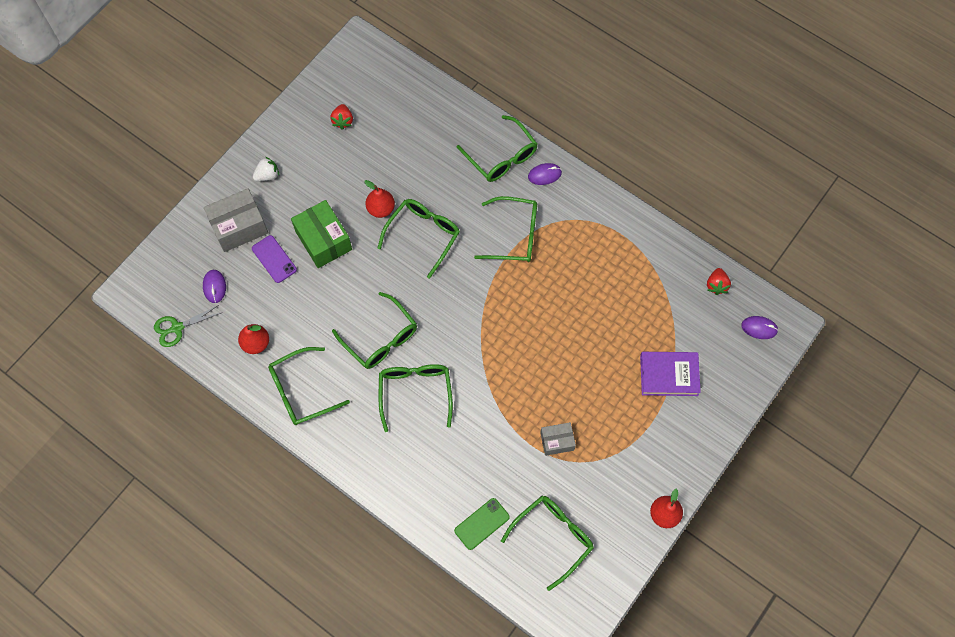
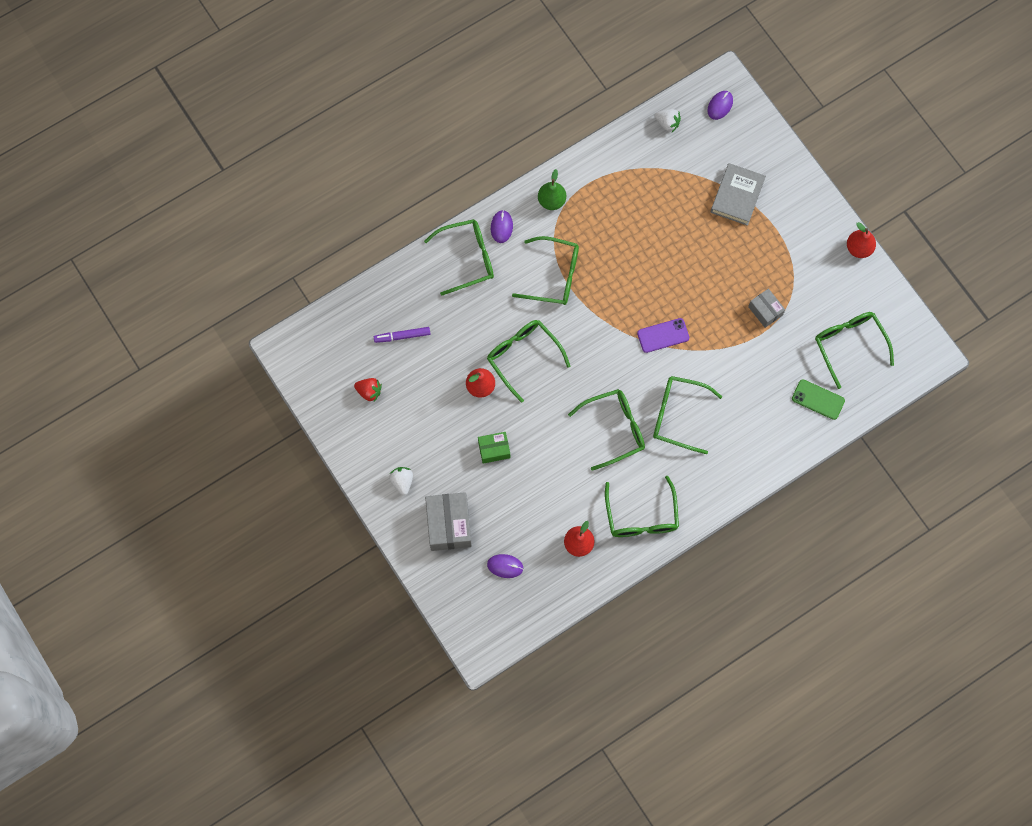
camera: 70 degrees left, 5 degrees up
green scissors [154,305,223,347] -> none
purple phone [252,235,297,283] -> purple phone moved to [637,318,689,353]
green box [291,200,352,268] -> green box [478,432,510,464], size x0.58
green phone [454,498,510,550] -> green phone turned 45 degrees counterclockwise [792,379,845,420]
green glasses [474,196,537,262] -> green glasses turned 75 degrees clockwise [512,236,579,305]
grey box [540,422,576,456] -> grey box turned 45 degrees counterclockwise [748,289,785,328]
purple book [640,352,701,396] -> grey book [710,163,766,226]
red strawberry [707,268,731,295] -> white strawberry [655,109,681,132]
none -> purple marker [374,327,430,343]
none -> green pear [538,169,566,210]

